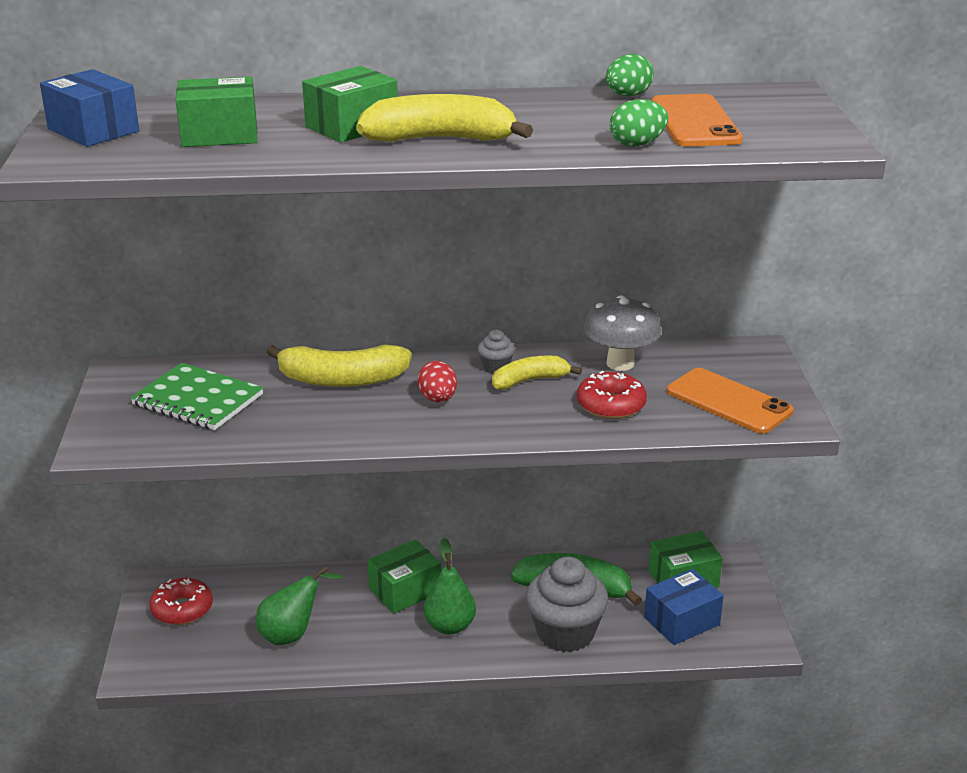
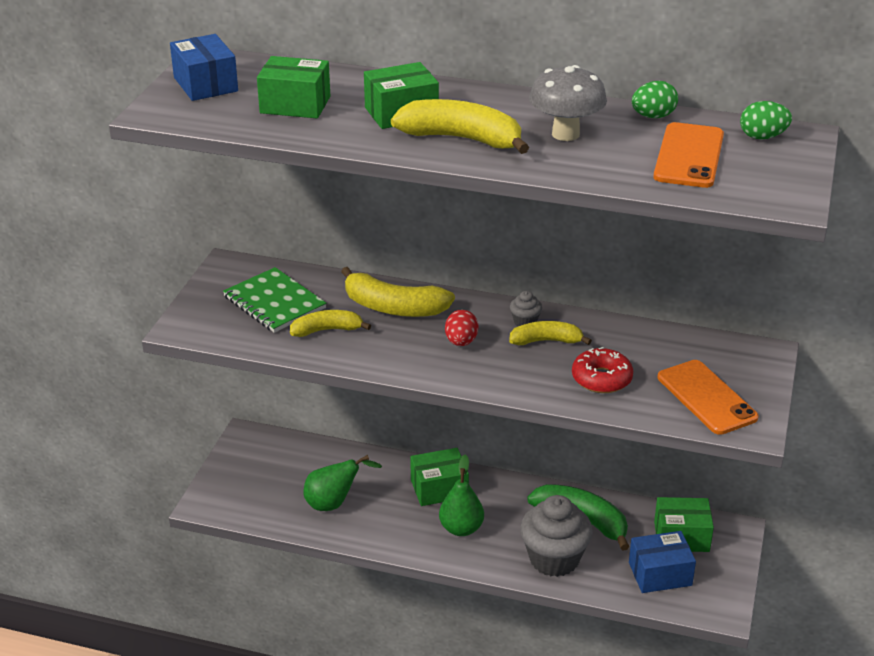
camera: 20 degrees right, 5 degrees up
red donut [149,578,213,625] -> none
grey mushroom [584,295,661,371] -> grey mushroom moved to [529,65,607,141]
green egg [610,99,668,146] -> green egg moved to [740,101,792,139]
none -> yellow banana [290,310,371,337]

